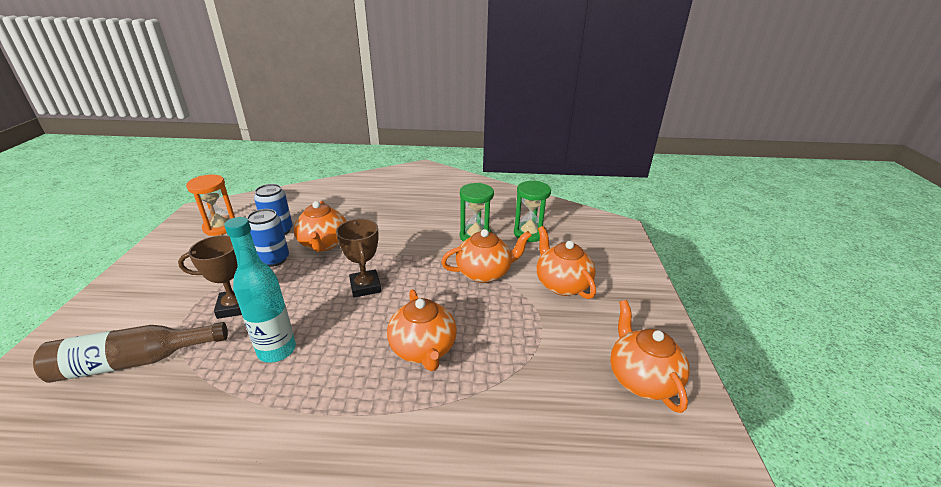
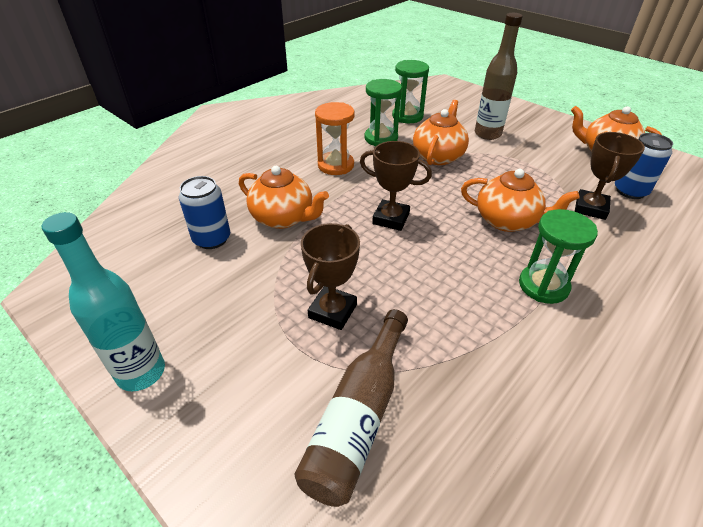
camera: 50 degrees left, 10 degrees up
orange hourglass [186,175,235,236] -> orange hourglass moved to [315,102,355,175]
turquoise bottle [224,217,296,363] -> turquoise bottle moved to [42,212,165,391]
blue can [247,209,289,267] -> blue can moved to [615,133,673,199]
orange teapot [537,226,596,299] -> brown bottle [475,13,523,140]
none -> green hourglass [519,209,598,304]
none -> brown trophy [575,132,645,220]

